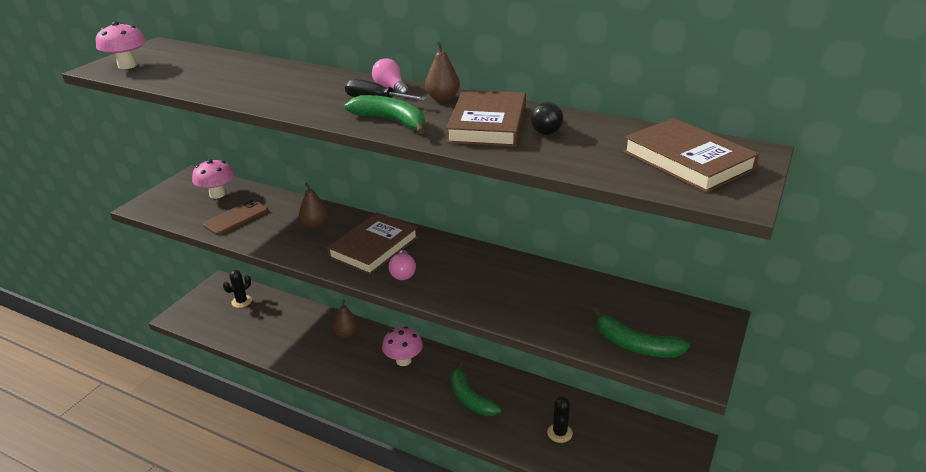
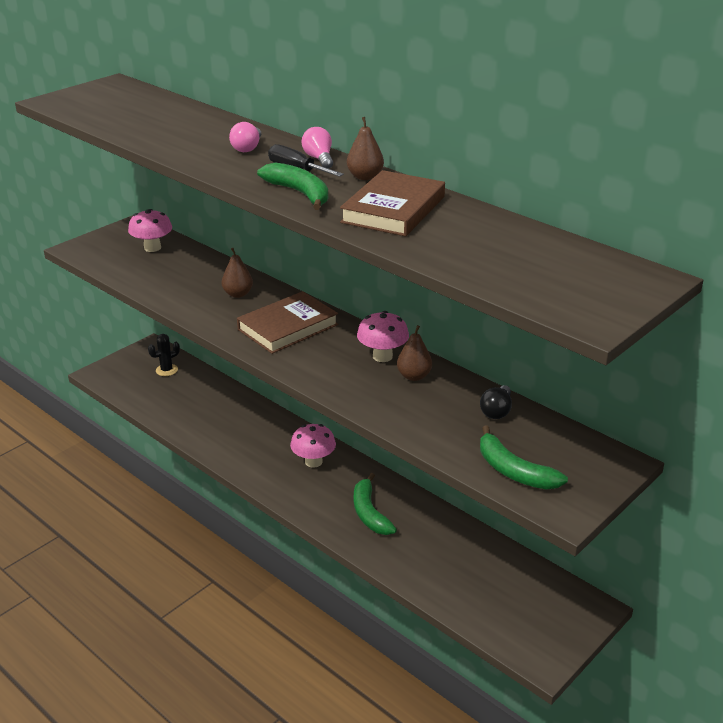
camera: 15 degrees right, 0 degrees up
pink mushroom [96,22,146,69] -> pink mushroom moved to [357,311,409,362]
brown phone [203,200,268,235] -> none
brown pear [333,300,359,338] -> brown pear moved to [397,325,432,381]
pink light bulb [389,250,416,280] -> pink light bulb moved to [229,122,261,152]
black light bulb [530,101,563,135] -> black light bulb moved to [480,385,512,419]
black cactus [547,397,573,443] -> none
brown book [623,118,759,193] -> none

